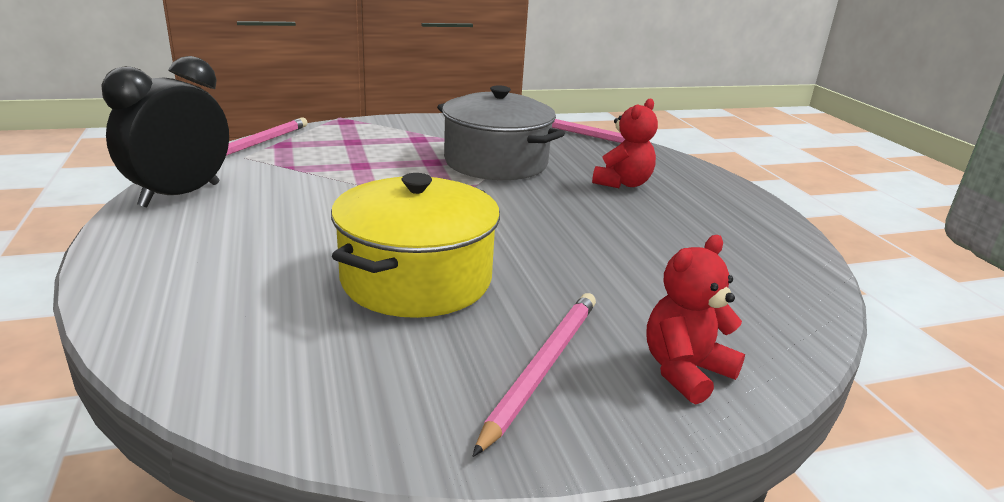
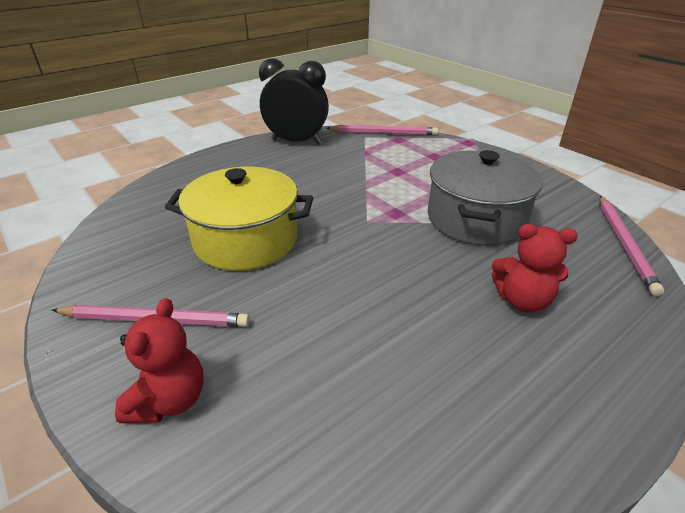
camera: 70 degrees right, 10 degrees up
red teddy bear [646,235,745,405] -> red teddy bear turned 75 degrees clockwise [115,298,204,423]

